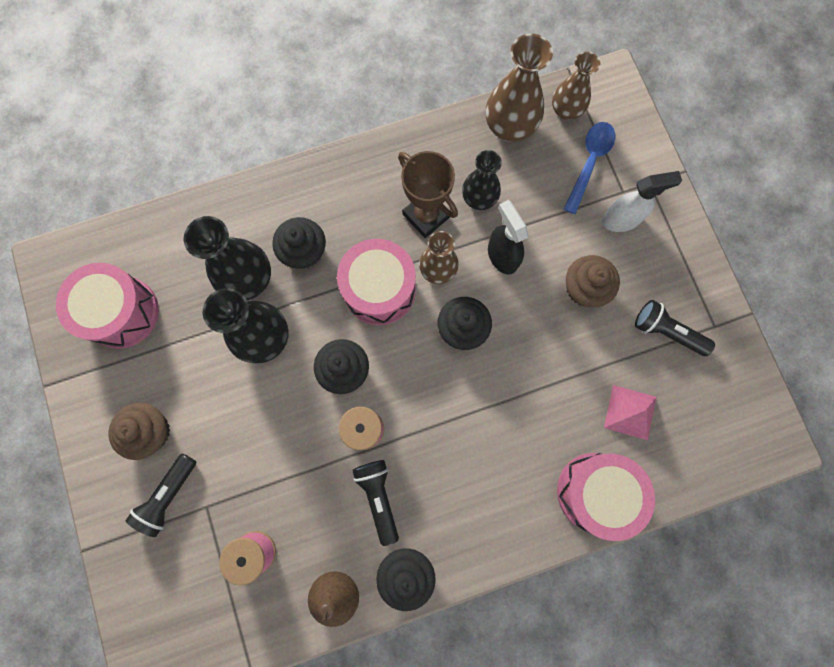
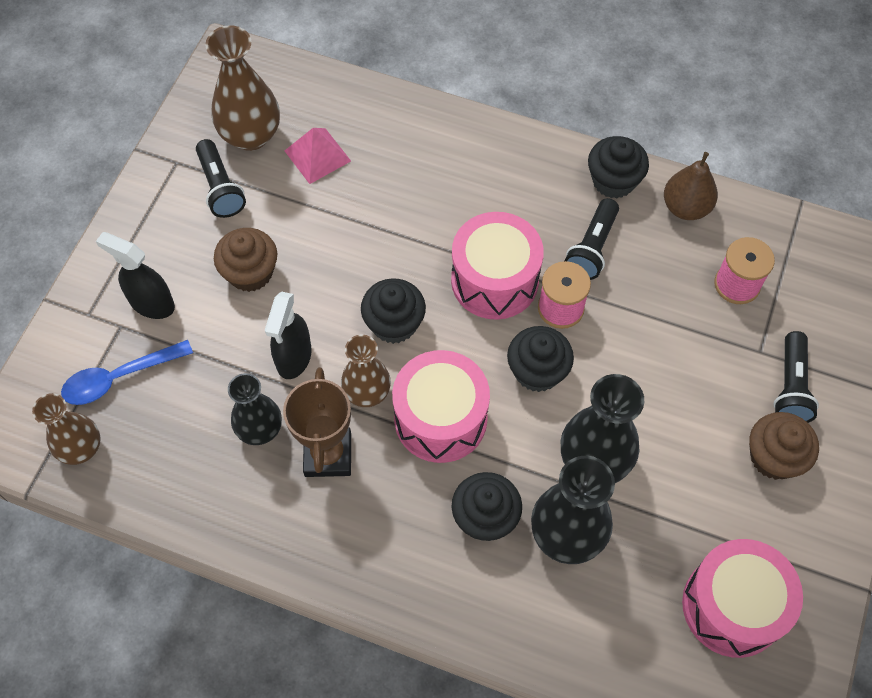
camera: 140 degrees left, 15 degrees down
black flashlight [125,453,196,537] -> black flashlight turned 120 degrees clockwise [773,331,819,423]
brown vase [486,34,553,142] -> brown vase moved to [205,25,280,151]
pink drum [557,453,655,541] -> pink drum moved to [451,212,544,320]
white spray bottle [602,171,682,232] -> black spray bottle [96,232,175,319]

